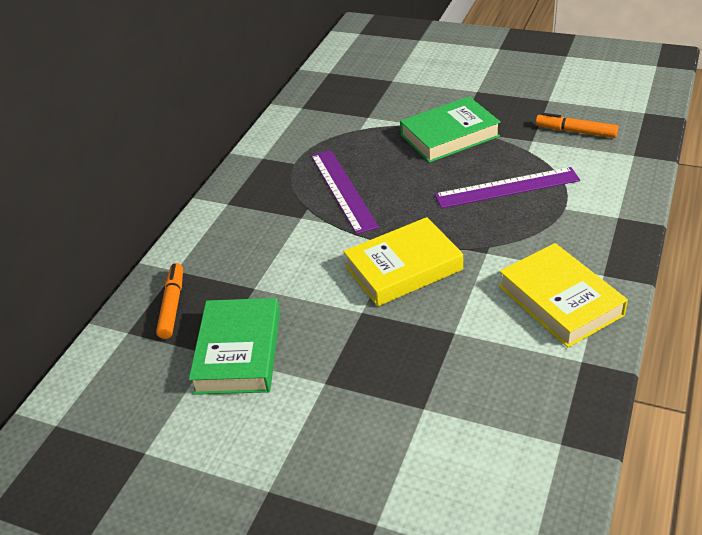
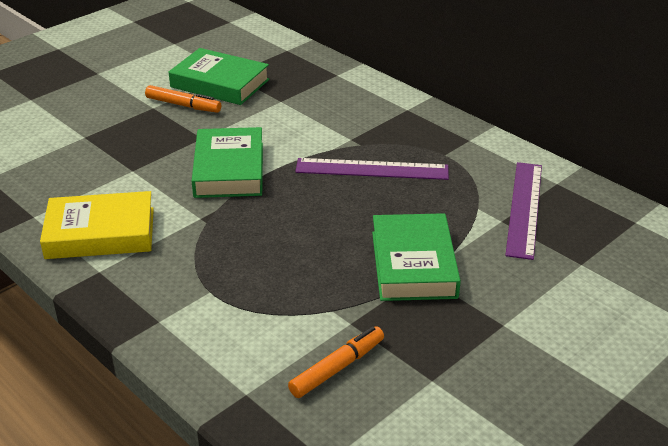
camera: 110 degrees right, 5 degrees down
orange marker [156,263,183,339] -> orange marker moved to [145,85,221,113]
yellow book [343,217,463,307] -> green book [192,127,263,198]
purple ruler [435,167,580,208] -> purple ruler moved to [505,162,542,260]

